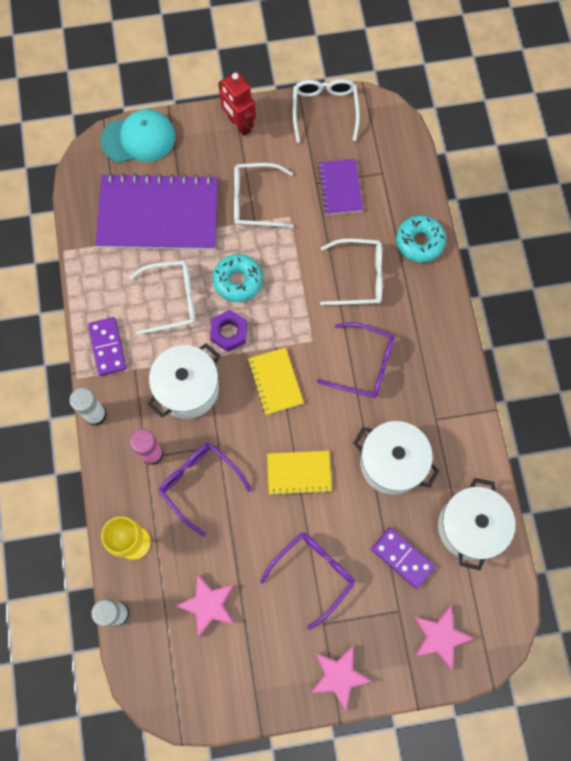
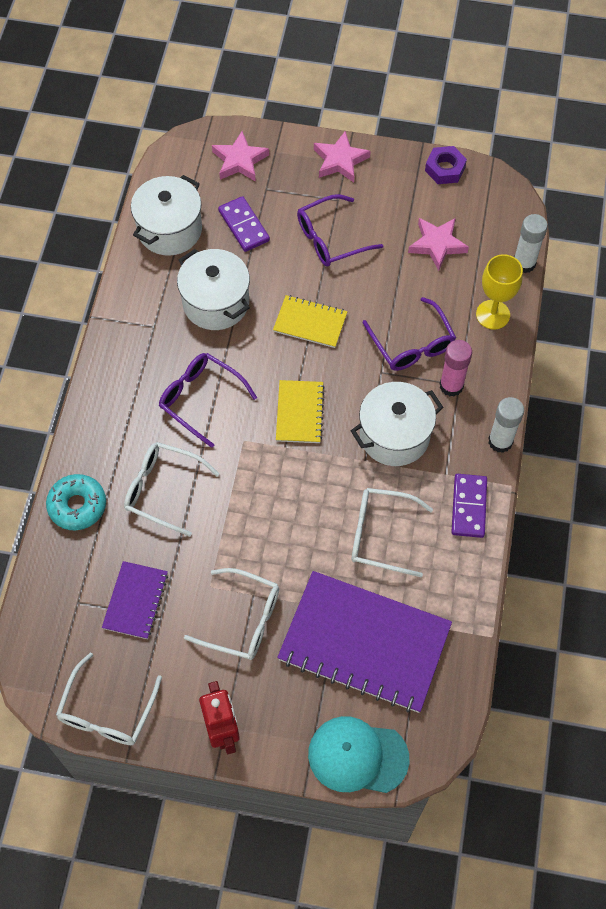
camera: 160 degrees left, 10 degrees down
purple nut [210,310,247,352] -> purple nut moved to [425,146,467,184]
turquoise donut [212,254,263,302] -> none

